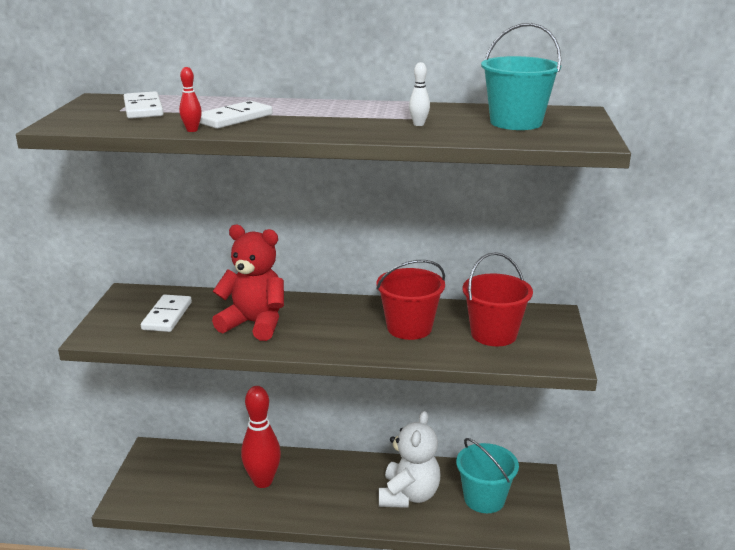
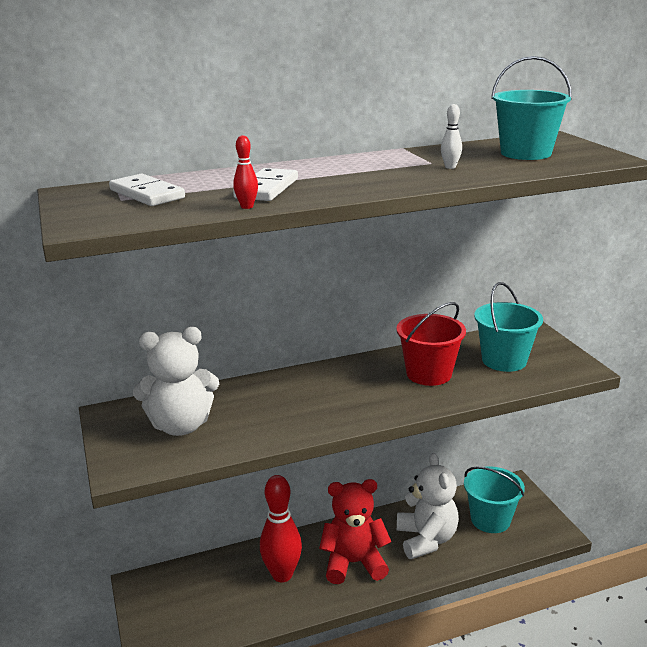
camera: 25 degrees left, 0 degrees up
white domino [141,295,192,332] -> white teddy bear [133,327,219,436]
red teddy bear [212,224,284,341] -> red teddy bear moved to [319,479,391,584]
red bucket [463,252,533,346] -> turquoise bucket [474,282,543,372]

